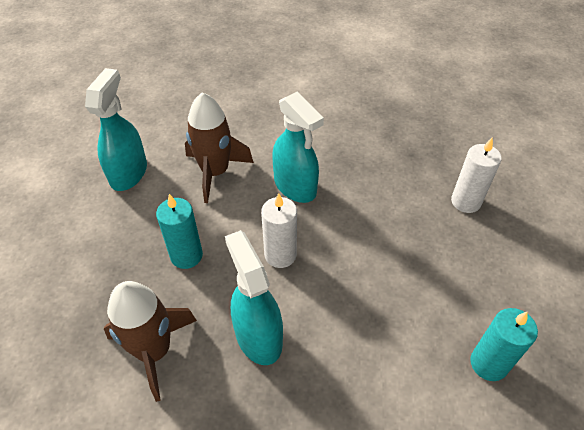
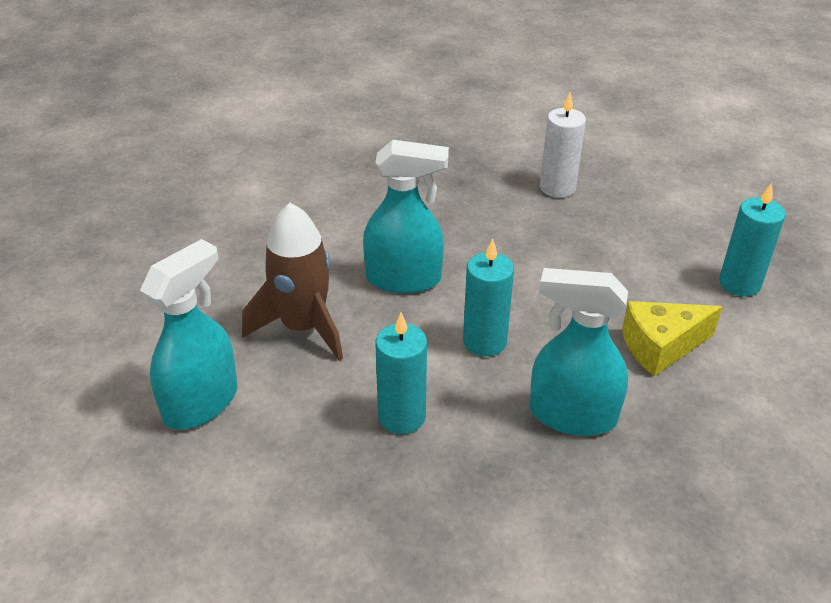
camera: 50 degrees left, 10 degrees down
turquoise spray bottle [85,68,147,191] -> turquoise spray bottle turned 75 degrees clockwise [140,239,237,430]
brown rocket [104,281,197,402] -> none
white candle [261,193,297,268] -> turquoise candle [463,239,514,357]
none -> yellow cheese [622,301,722,376]

